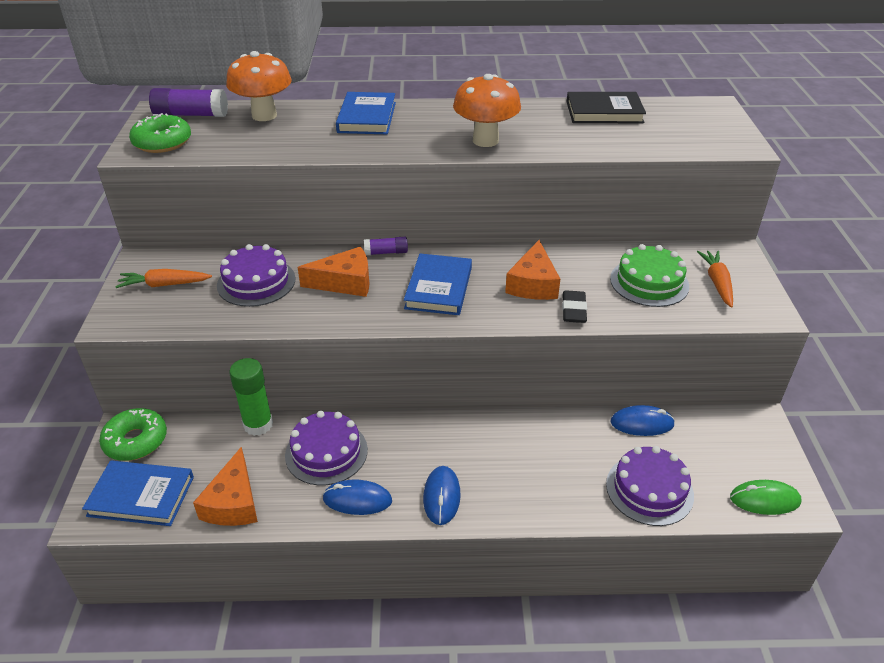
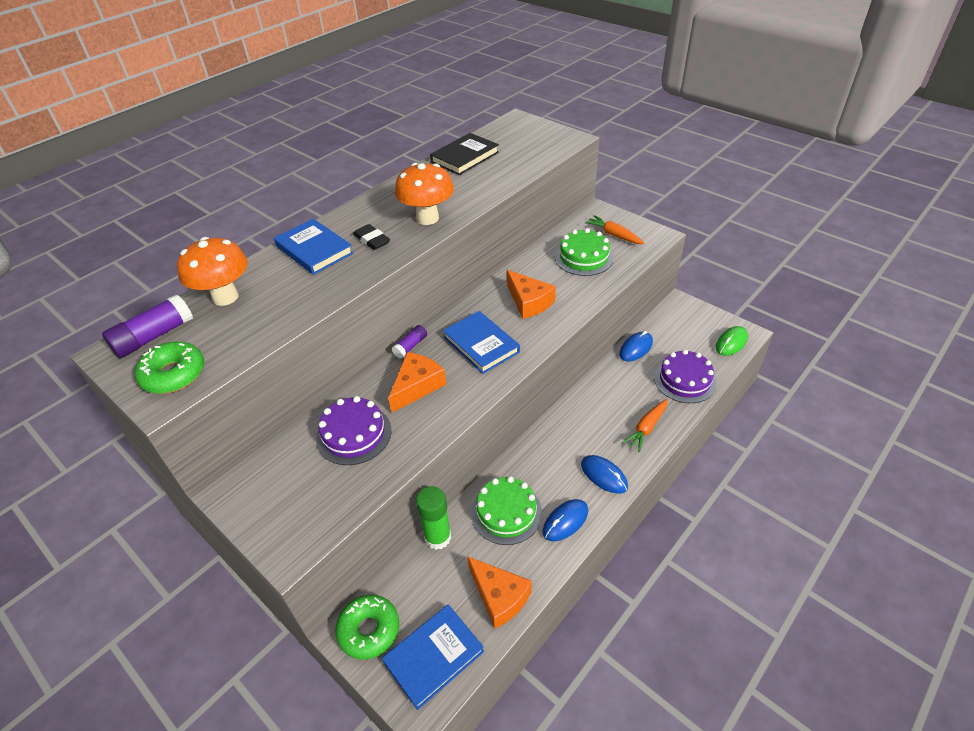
camera: 45 degrees left, 5 degrees up
orange carrot [115,269,212,288] -> orange carrot moved to [622,399,668,452]
purple cake [285,411,368,486] -> green cake [471,476,542,545]
black eraser [562,290,587,323] -> black eraser moved to [353,224,390,250]

